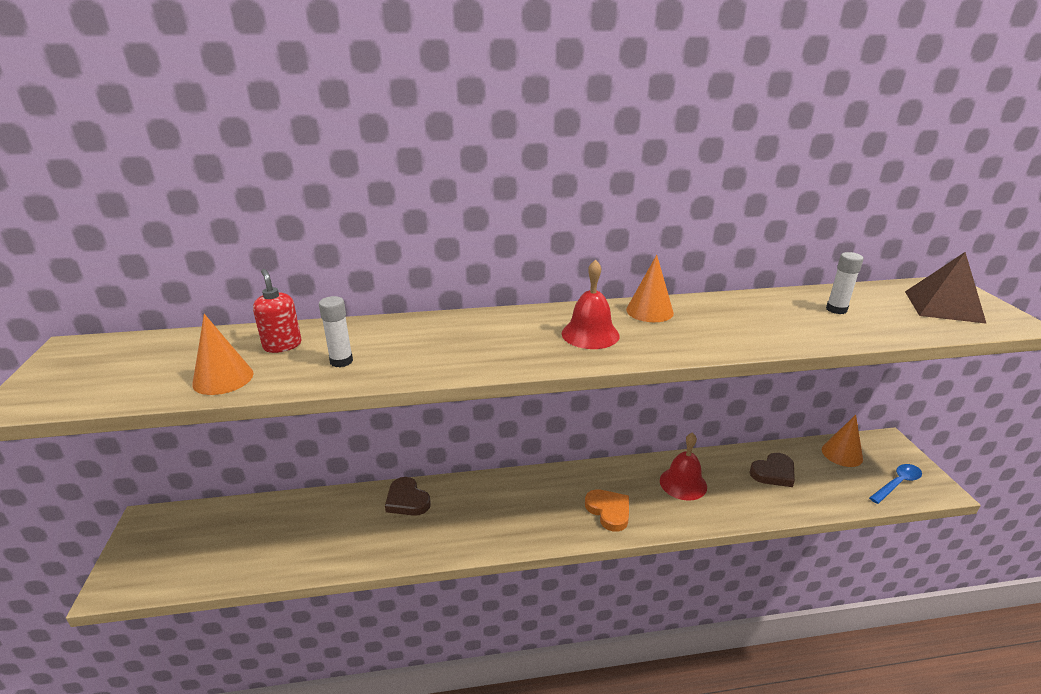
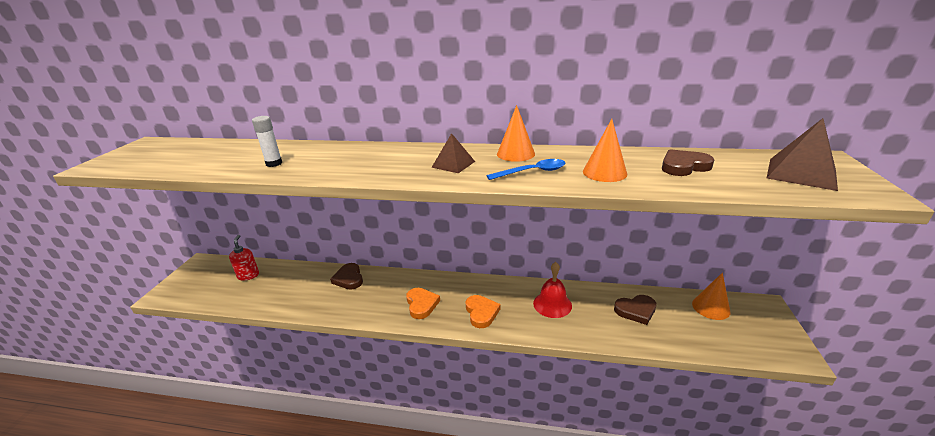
camera: 20 degrees right, 0 degrees up
orange cone [192,314,254,395] -> orange cone moved to [583,119,627,182]
red soap dispenser [253,269,302,353] -> red soap dispenser moved to [229,235,259,281]
red bell [562,259,620,349] -> brown pyramid [431,133,475,173]
white glue stick [826,252,864,314] -> brown heart [662,149,714,176]
blue spoon [869,464,922,504] -> blue spoon moved to [486,159,565,180]
none -> orange heart [406,288,440,319]

